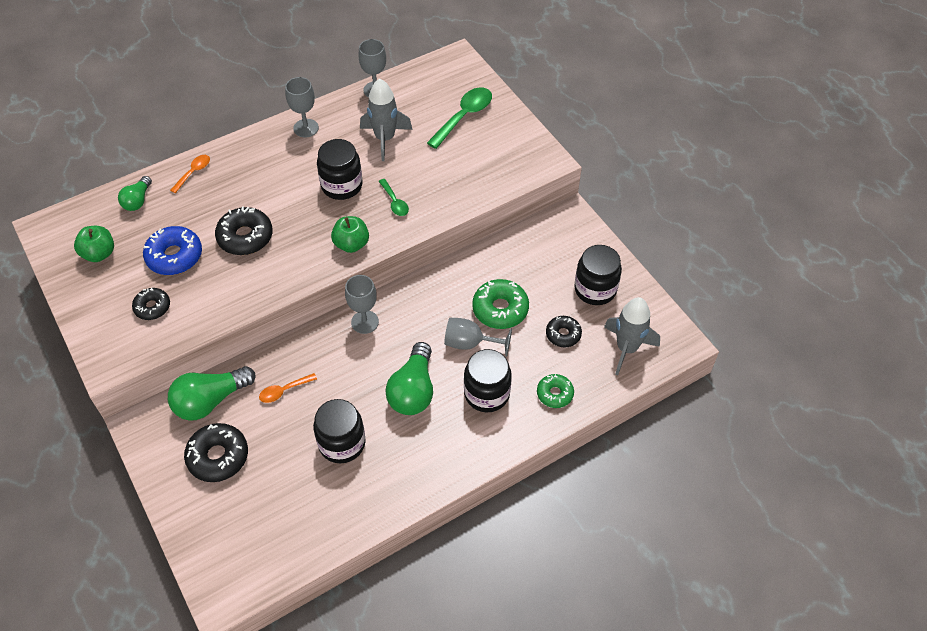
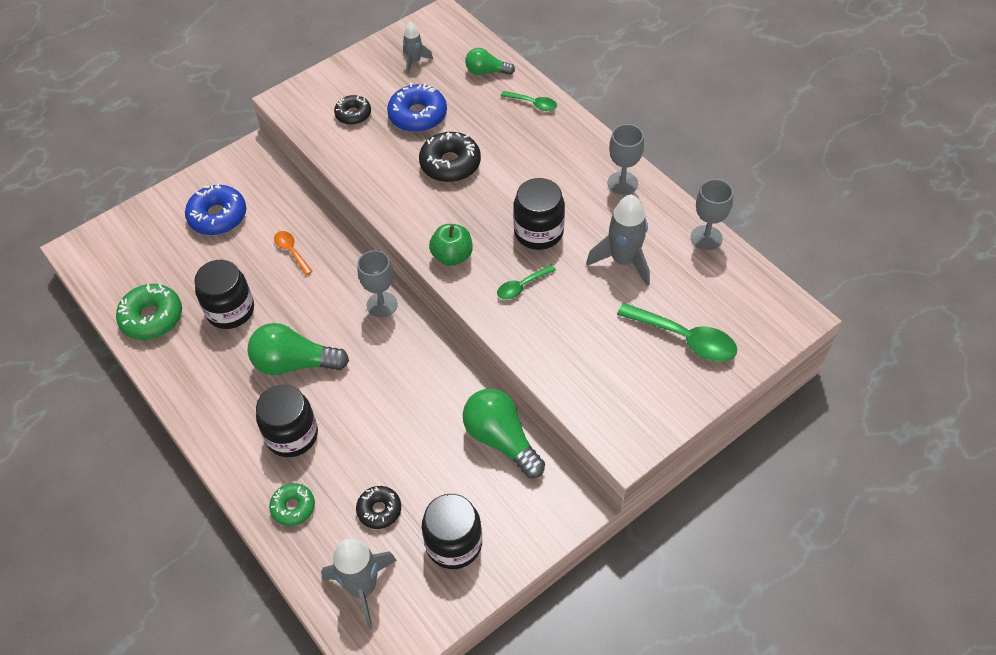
camera: 85 degrees right, 0 degrees up
green apple [74,226,114,262] -> grey rocket [403,22,433,74]
green light bulb [168,366,255,421] -> green light bulb moved to [463,389,545,478]
orange spoon [170,155,210,193] -> green spoon [501,91,557,111]
black donut [184,423,248,482] -> blue donut [185,184,246,235]
grey goblet [444,318,512,357] -> none
green donut [472,279,529,329] -> green donut moved to [116,284,182,340]

